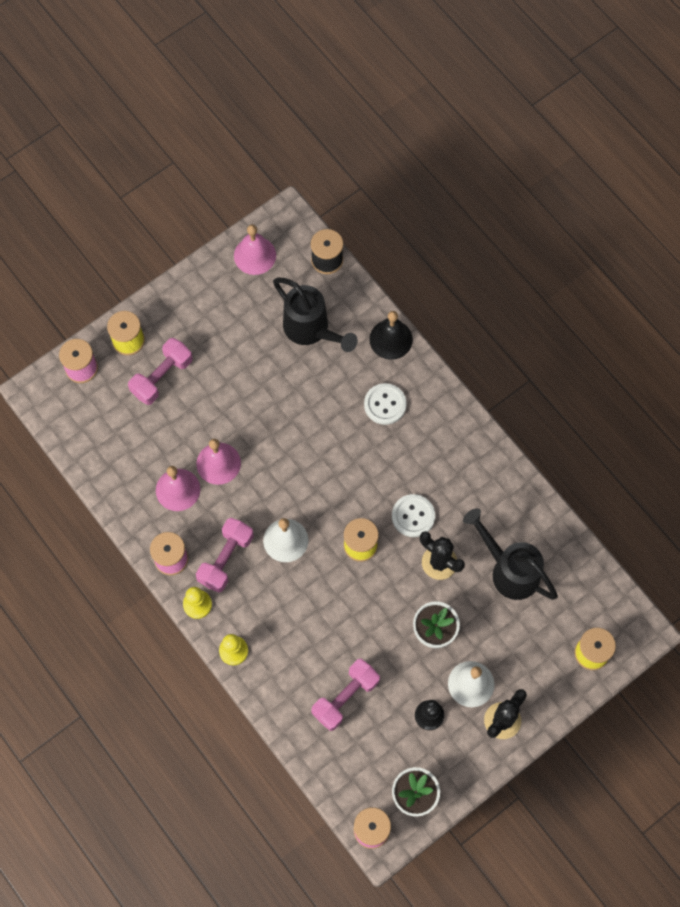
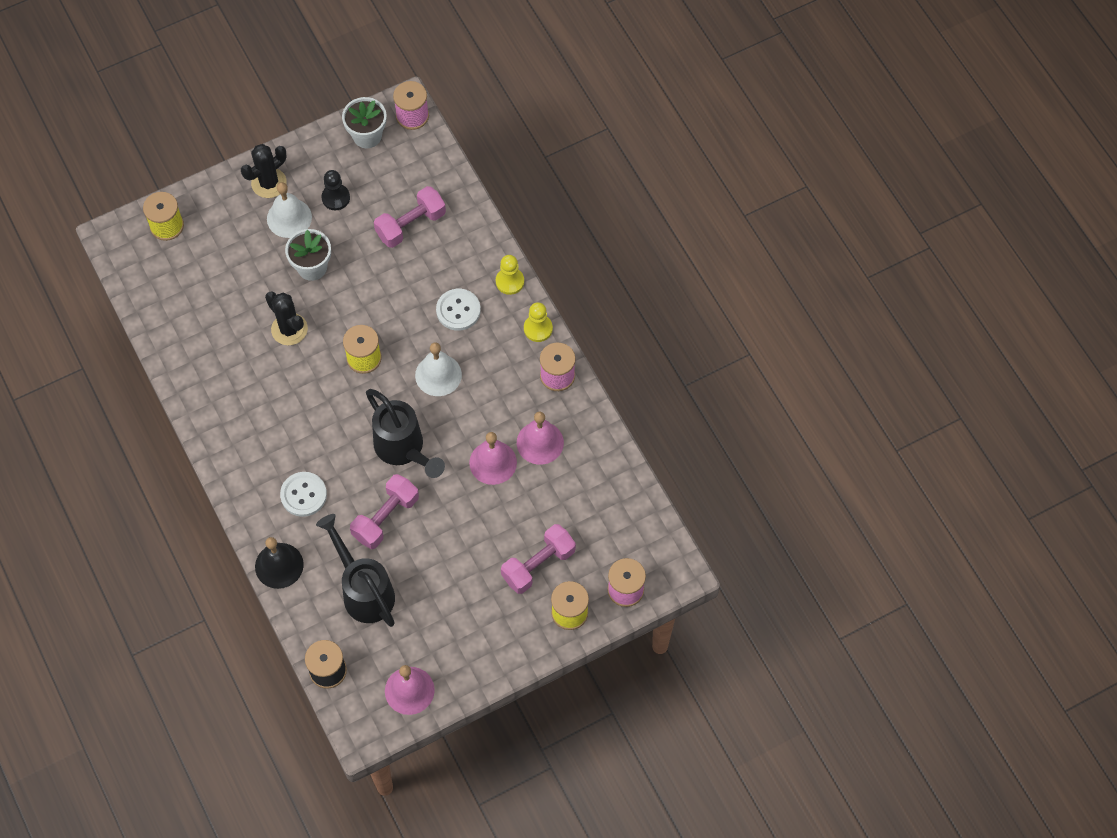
camera: 170 degrees left, 5 degrees down
pink dumbbell [196,518,254,592] -> pink dumbbell moved to [350,474,419,549]
white button [392,494,435,537] -> white button moved to [436,289,481,331]
black watering can [463,508,558,600] -> black watering can moved to [366,389,445,478]

